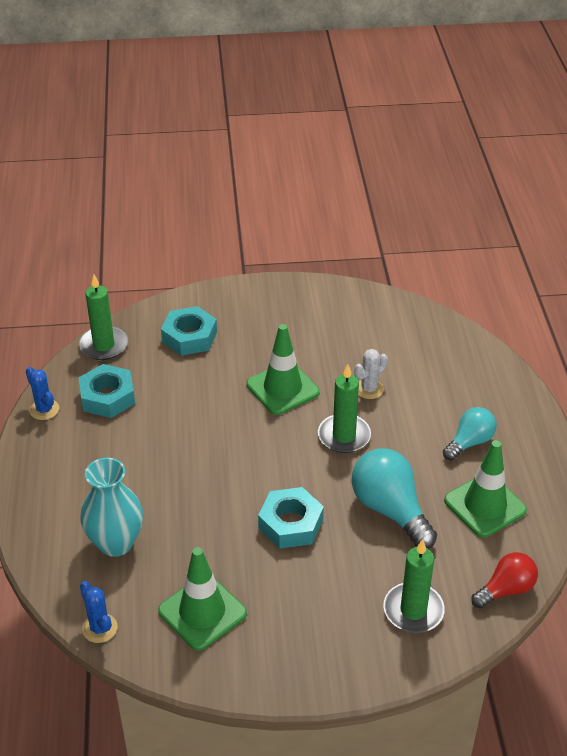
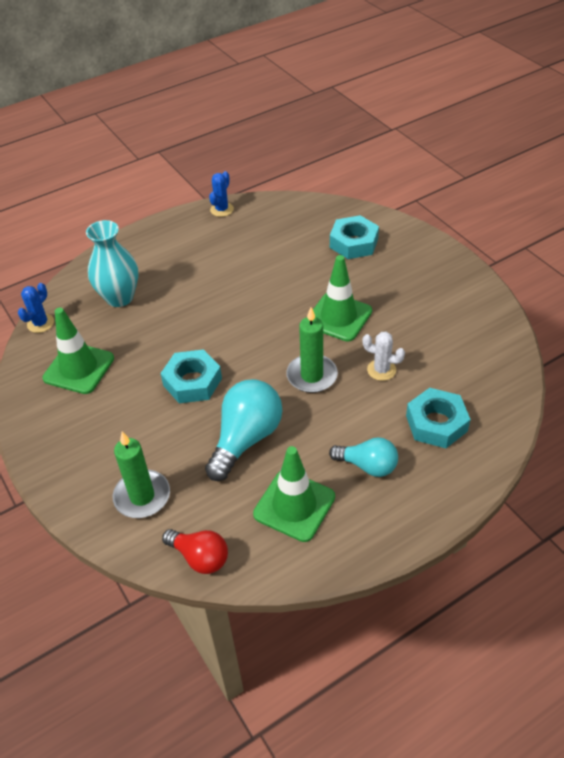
camera: 65 degrees right, 5 degrees up
green candle [79,275,128,360] -> none
turquoise nut [79,364,135,418] -> turquoise nut moved to [406,388,471,448]

